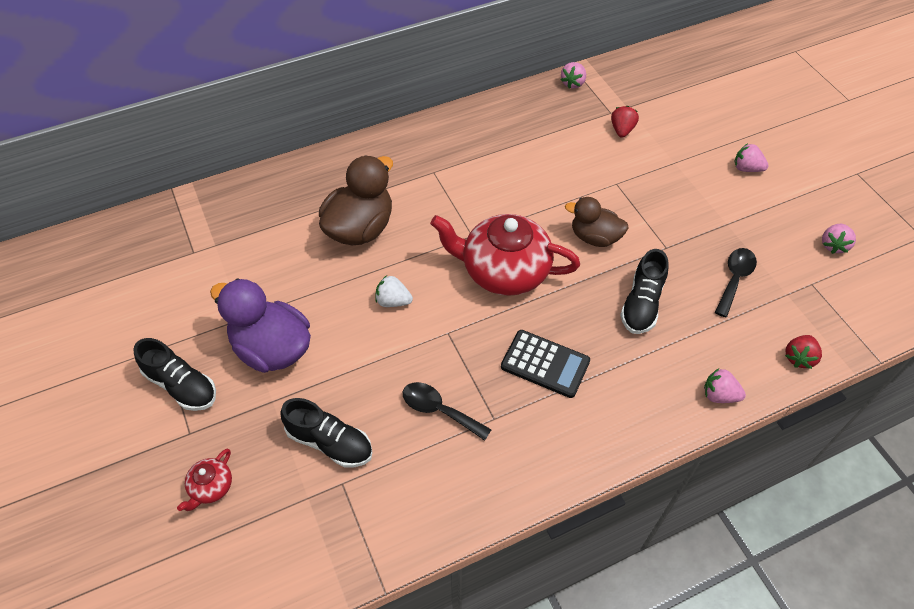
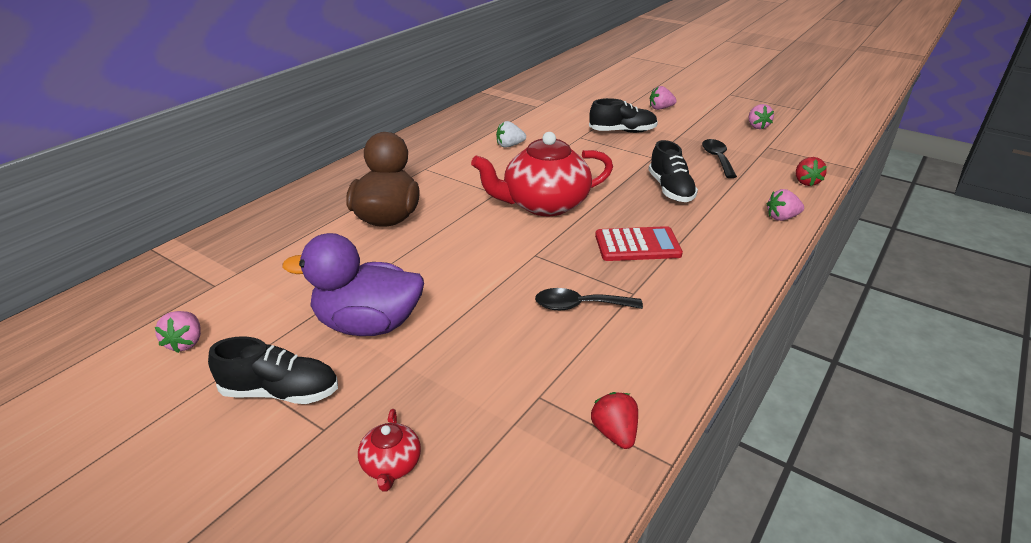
camera: 30 degrees left, 20 degrees down
black shoe [280,398,373,467] -> black shoe moved to [589,98,658,133]
white strawberry [376,275,413,307] -> white strawberry moved to [496,121,526,148]
black calculator [501,330,590,398] -> red calculator [595,226,683,261]
pink strawberry [561,62,586,89] -> pink strawberry moved to [155,311,201,353]
brown duck [565,197,628,247] -> none
red strawberry [611,106,639,138] -> red strawberry moved to [591,392,638,449]

